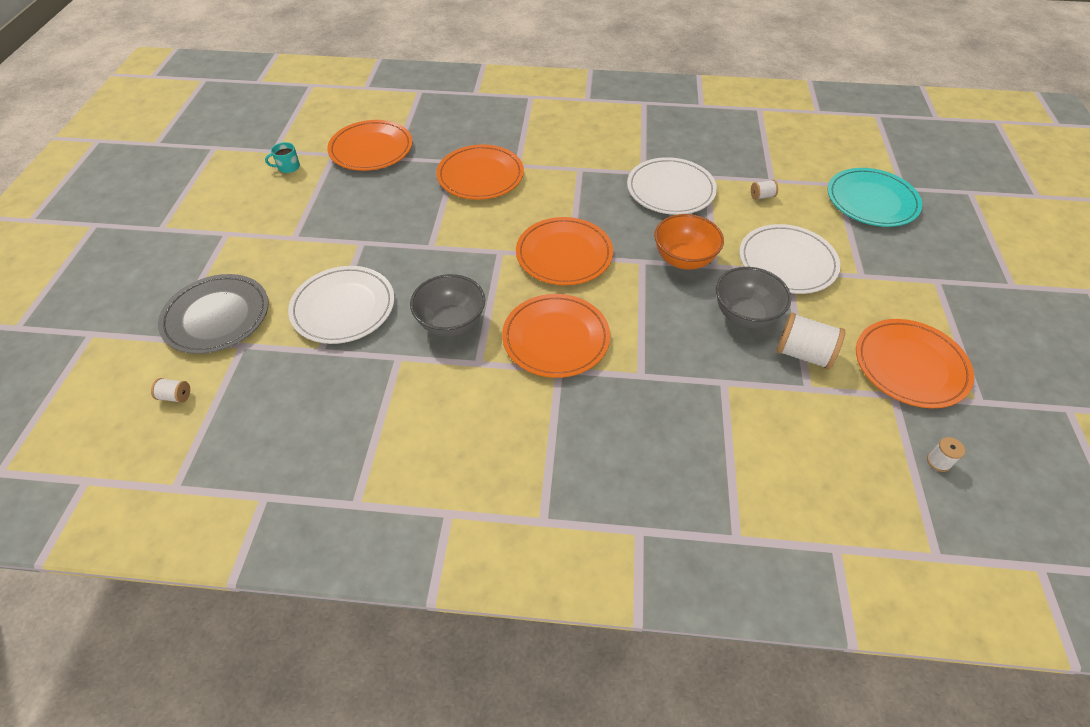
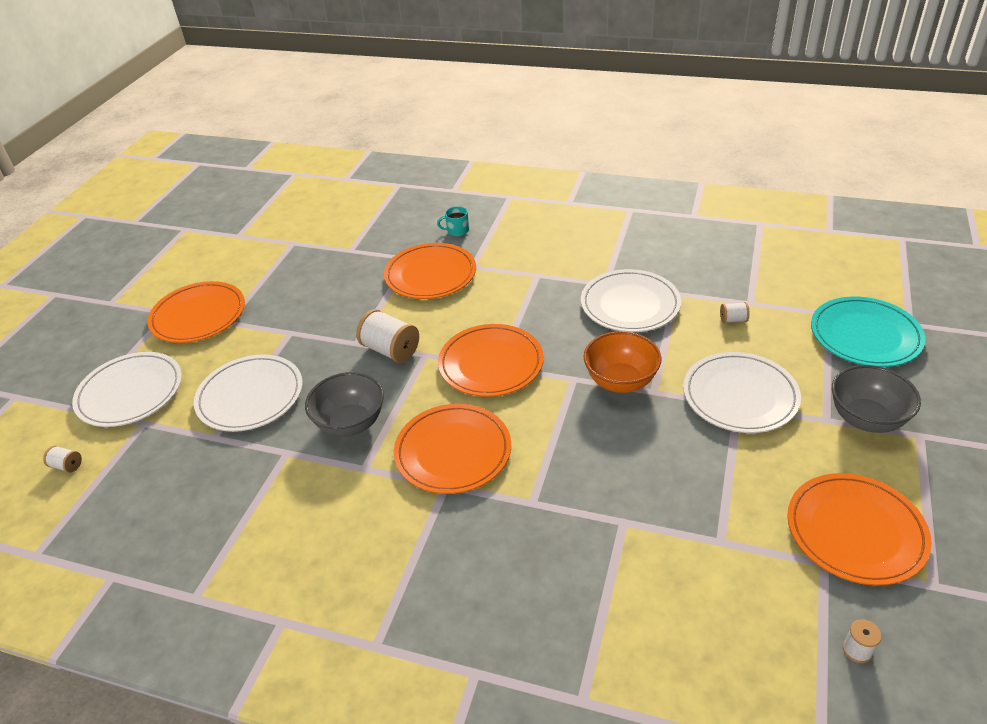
camera: 15 degrees right, 10 degrees down
grey plate [158,274,269,354] -> white plate [72,352,182,427]
turquoise mug [265,142,300,173] -> turquoise mug moved to [437,206,469,236]
orange plate [327,120,413,171] -> orange plate moved to [147,281,245,343]
grey bowl [716,267,791,328] -> grey bowl moved to [832,365,921,433]
white spool [776,313,845,370] -> white spool moved to [356,309,419,363]

